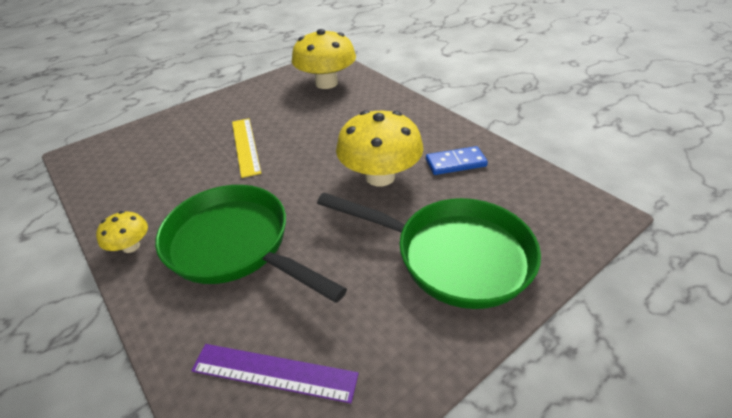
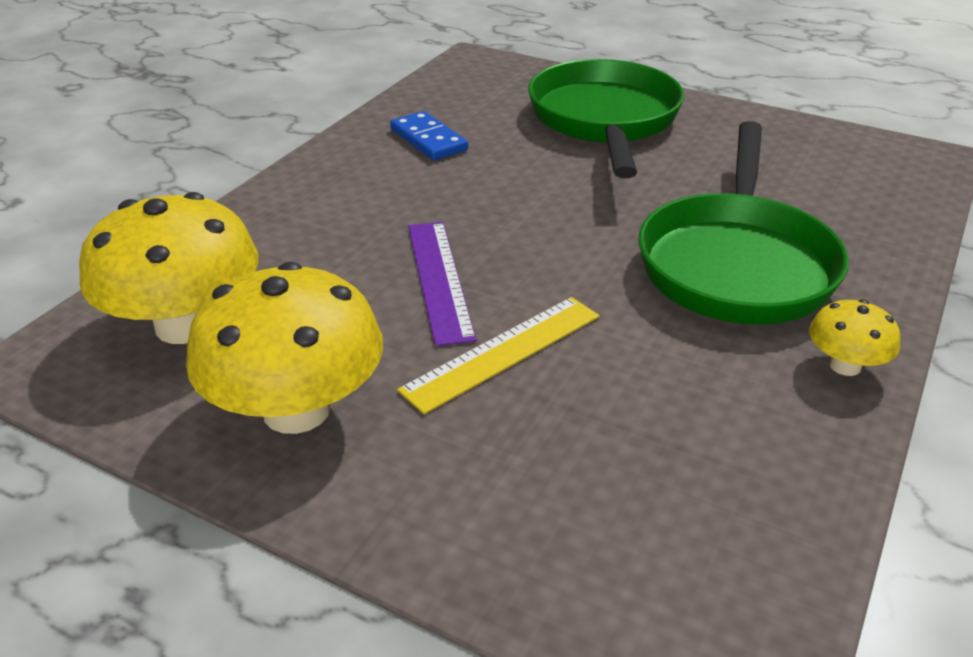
camera: 115 degrees left, 5 degrees down
purple ruler [191,344,359,403] -> purple ruler moved to [408,222,476,346]
yellow mushroom [336,110,423,186] -> yellow mushroom moved to [186,262,383,434]

